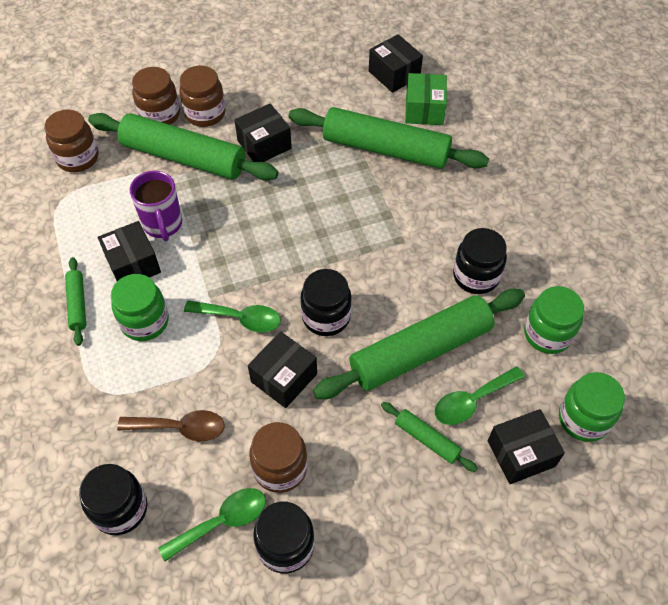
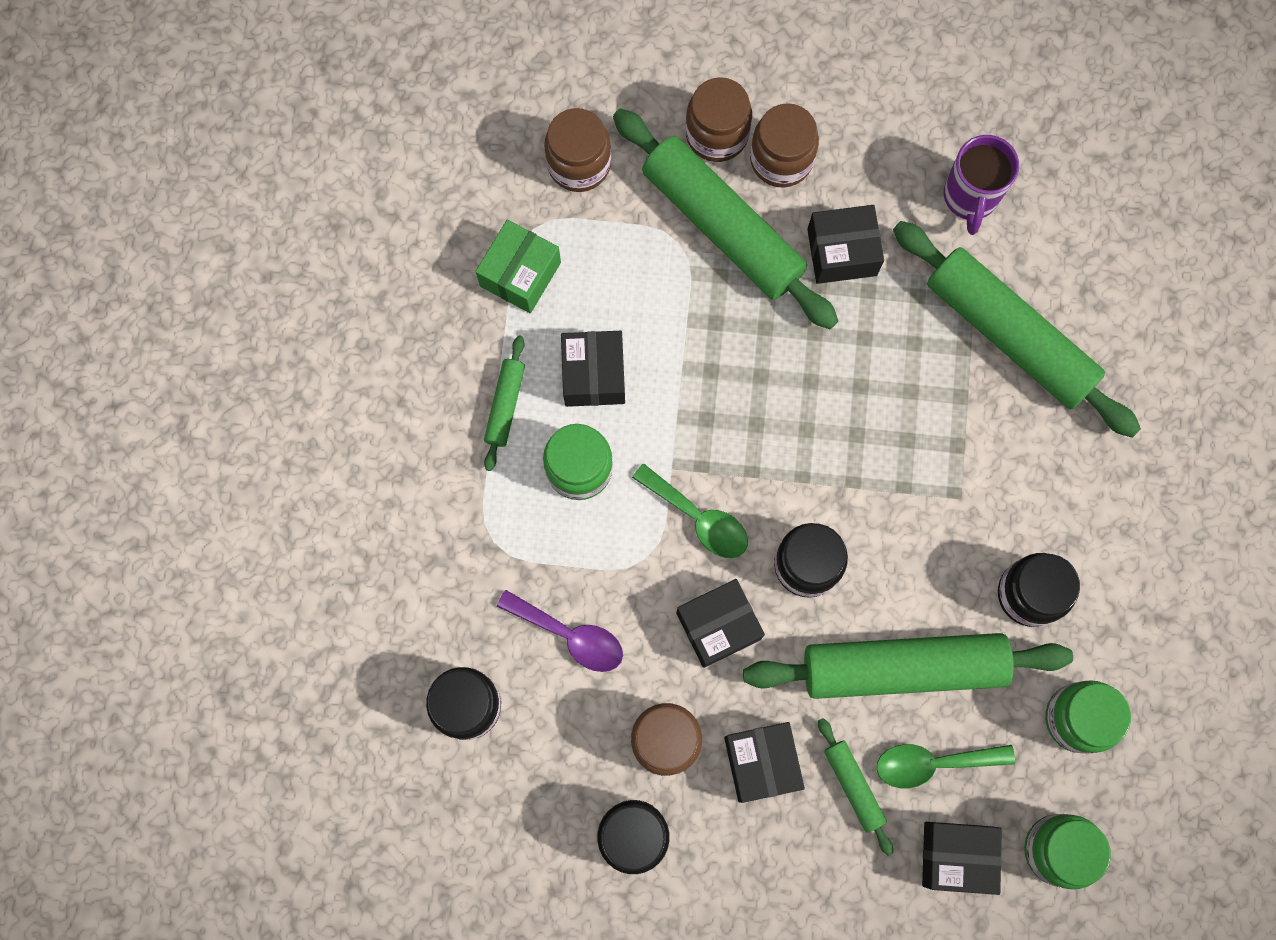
camera: 25 degrees right, 20 degrees up
brown spoon [117,410,225,441] -> purple spoon [497,590,623,672]
purple mug [130,171,182,241] -> purple mug moved to [944,135,1019,235]
green spoon [158,488,266,561] -> none
black box [369,34,423,93] -> black box moved to [724,722,805,803]
green box [405,73,447,125] -> green box moved to [475,219,561,313]

